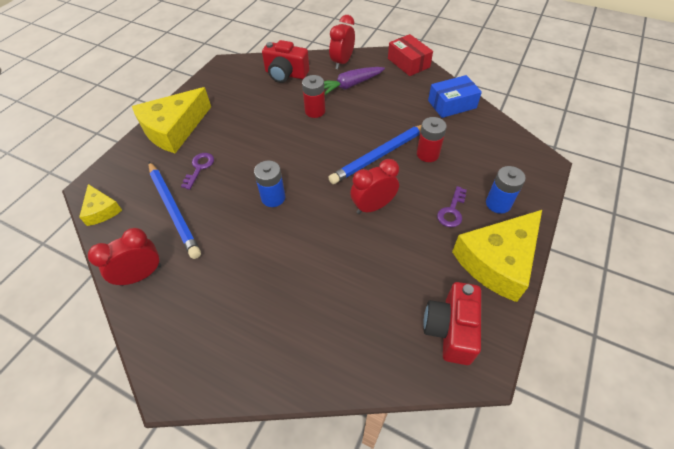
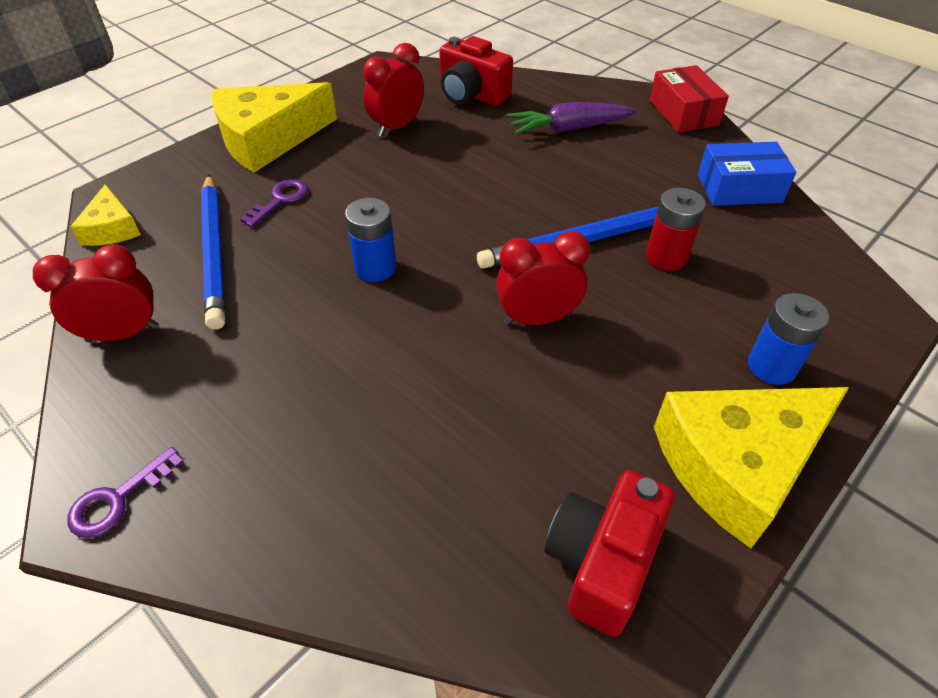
camera: 15 degrees right, 5 degrees down
red battery [302,75,326,118] -> none
red clock [329,15,355,69] -> red clock moved to [363,43,424,137]
purple key [437,186,467,227] -> purple key moved to [67,447,184,538]

